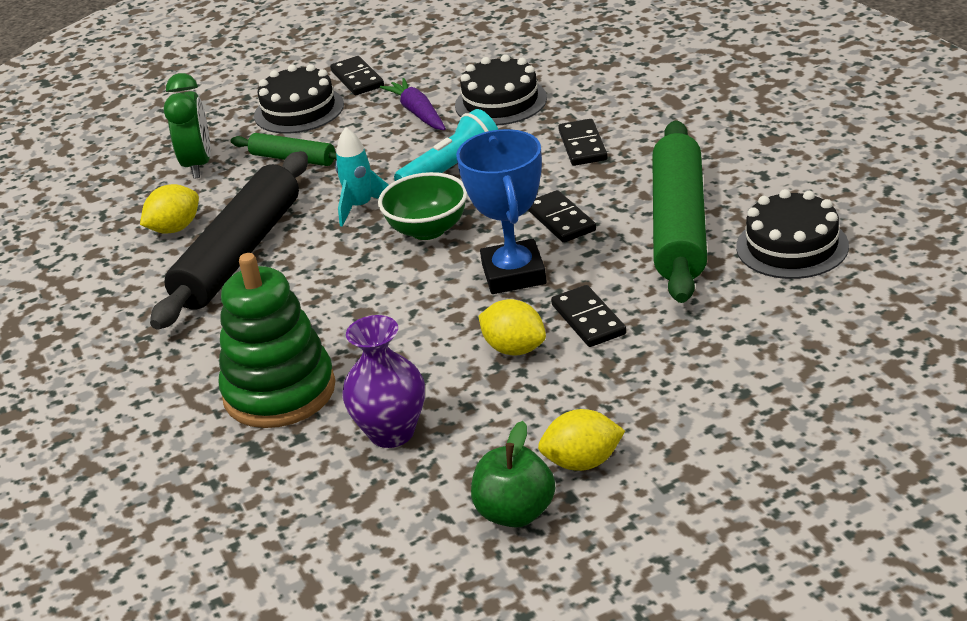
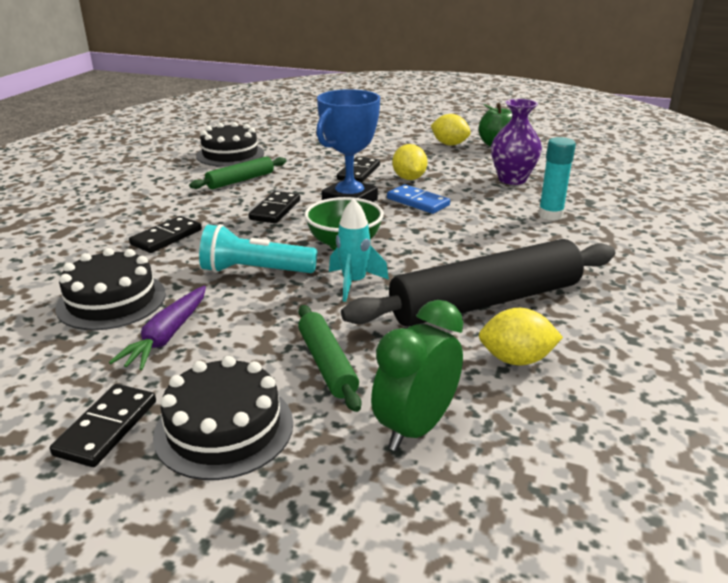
camera: 140 degrees left, 5 degrees down
green stacking toy [218,253,335,428] -> turquoise glue stick [538,137,576,220]
green rolling pin [652,120,707,303] -> green rolling pin [189,156,286,189], size x0.50
none -> blue domino [387,184,450,214]

